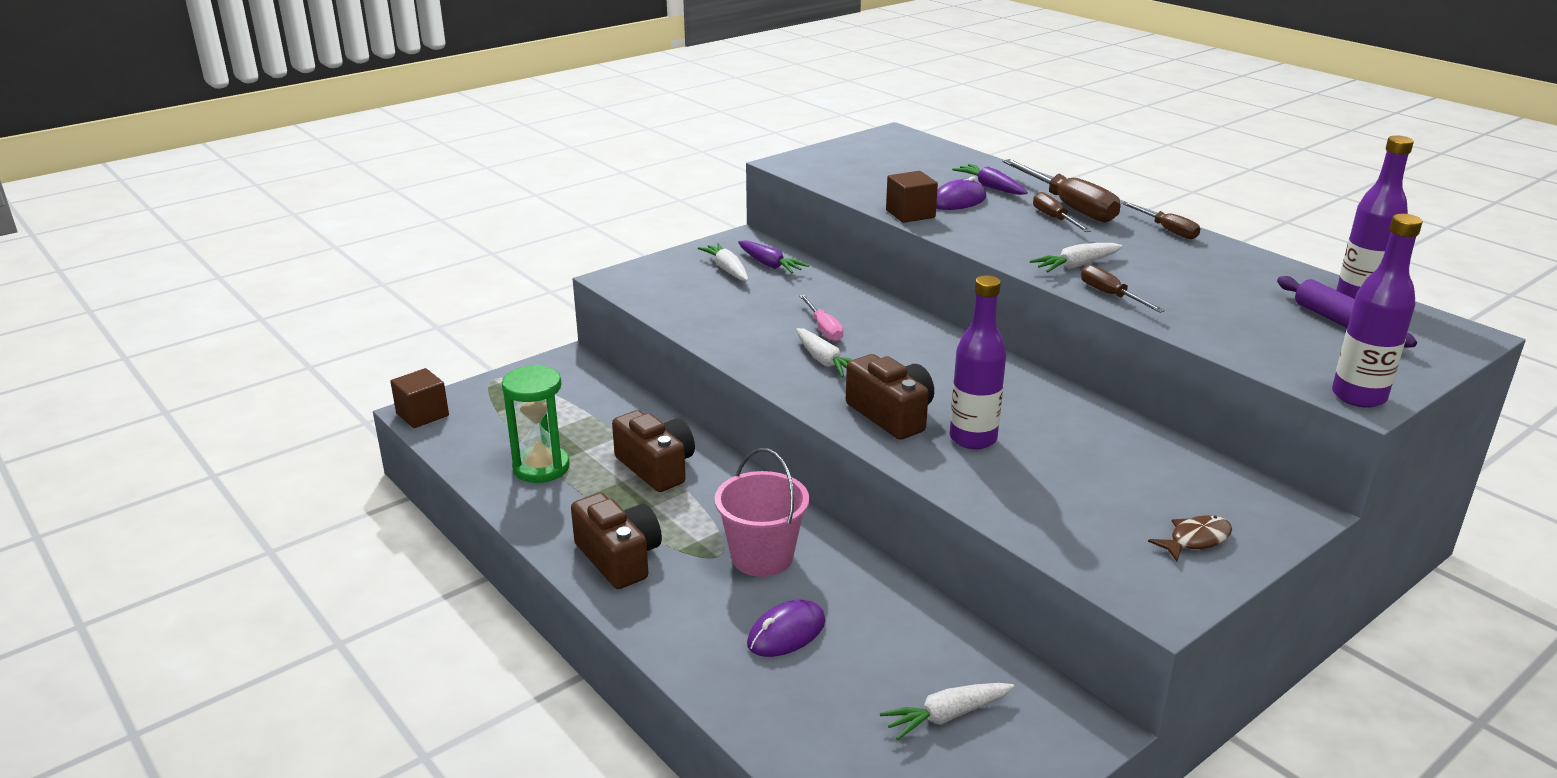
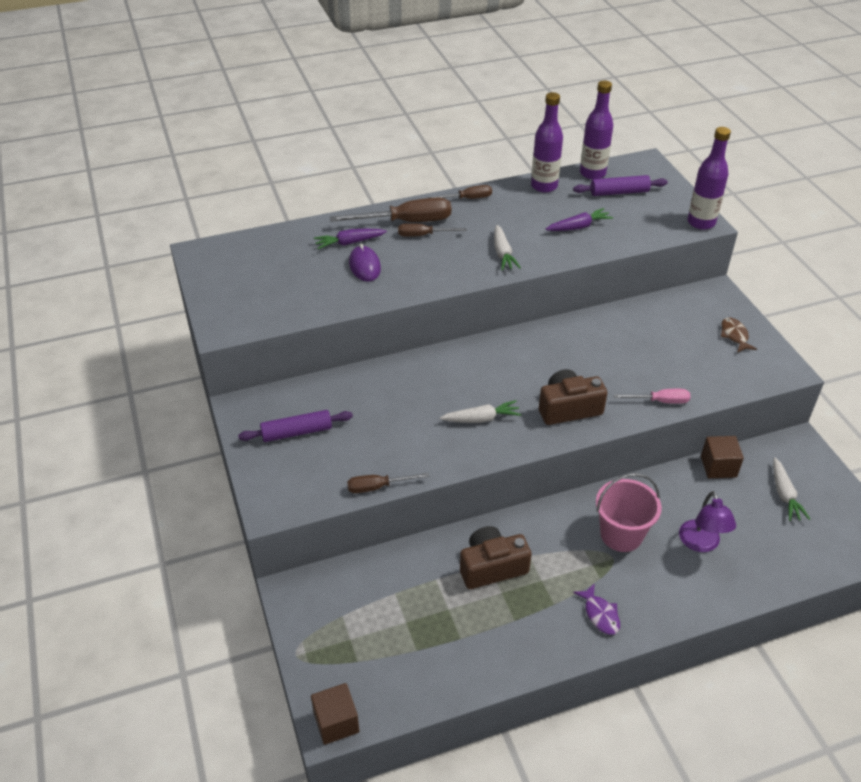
camera: 70 degrees left, 15 degrees up
green hourglass [502,365,570,483] -> none
brown camera [571,493,662,589] -> purple fish [573,583,620,635]
white carrot [698,243,748,281] -> purple rolling pin [238,410,353,442]
purple carrot [738,240,809,273] -> purple carrot moved to [546,208,613,231]
purple mouse [747,600,825,657] -> purple lamp [679,491,736,552]
pink screwdriver [799,295,843,342] -> pink screwdriver moved to [614,389,690,404]
brown cube [886,171,938,223] -> brown cube moved to [701,436,744,478]
purple bottle [950,275,1006,449] -> purple bottle moved to [531,92,563,193]
brown screwdriver [1081,265,1165,313] -> brown screwdriver moved to [347,473,429,493]

